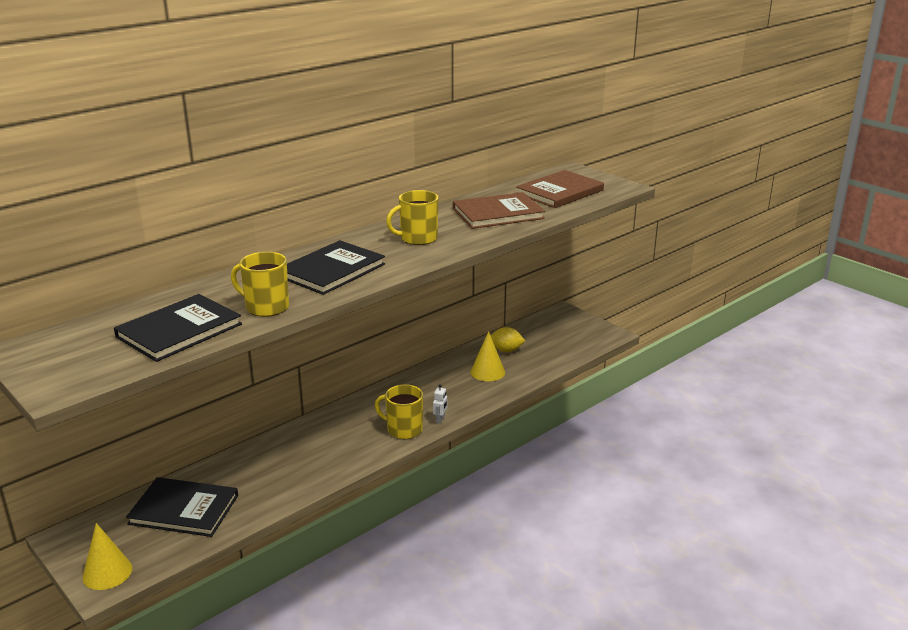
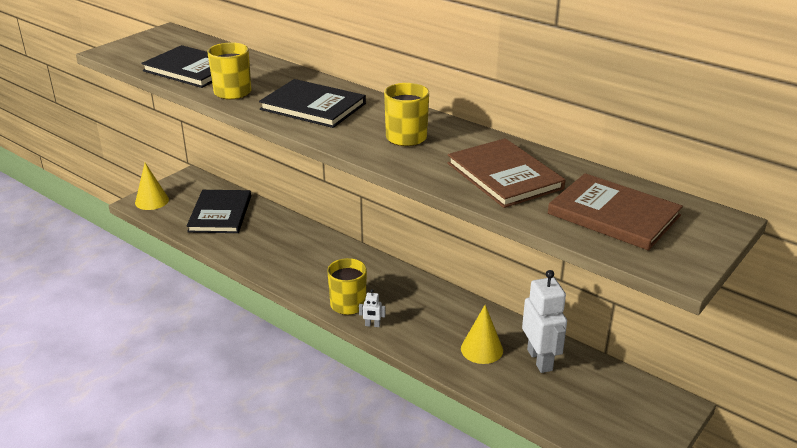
camera: 80 degrees right, 5 degrees up
yellow lemon [491,327,525,352] -> white robot [522,270,567,373]

